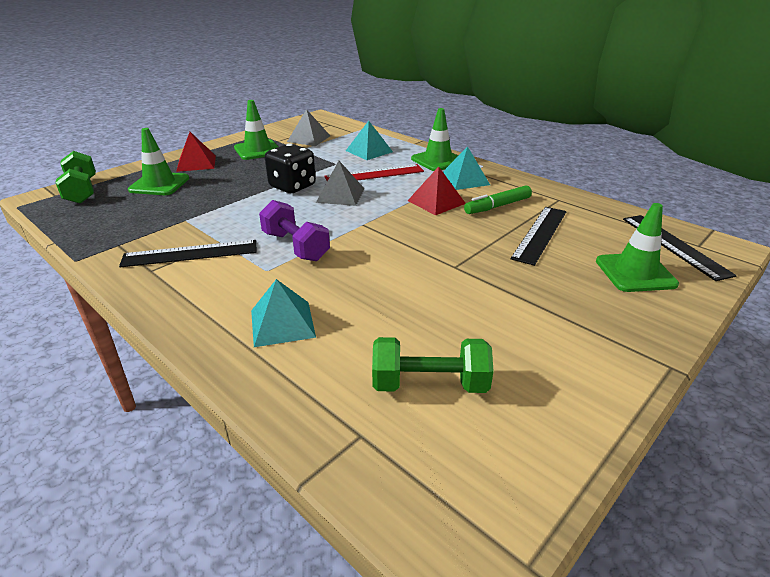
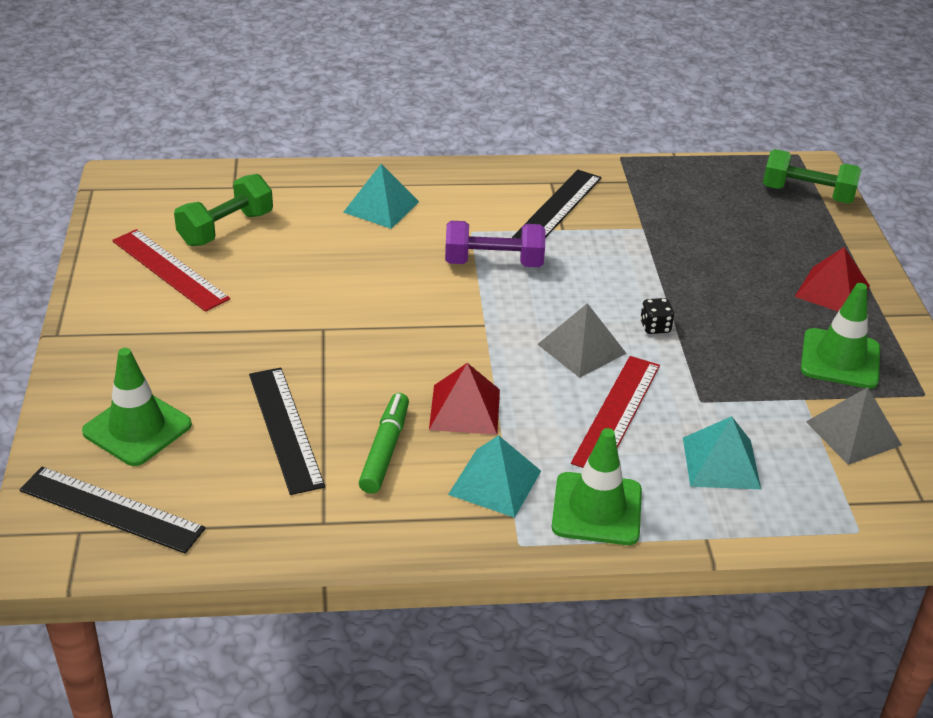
camera: 130 degrees right, 5 degrees up
green traffic cone [128,128,189,195] -> none
black dice [265,143,316,193] -> black dice [640,298,674,334], size x0.47
none -> red ruler [112,229,230,312]

